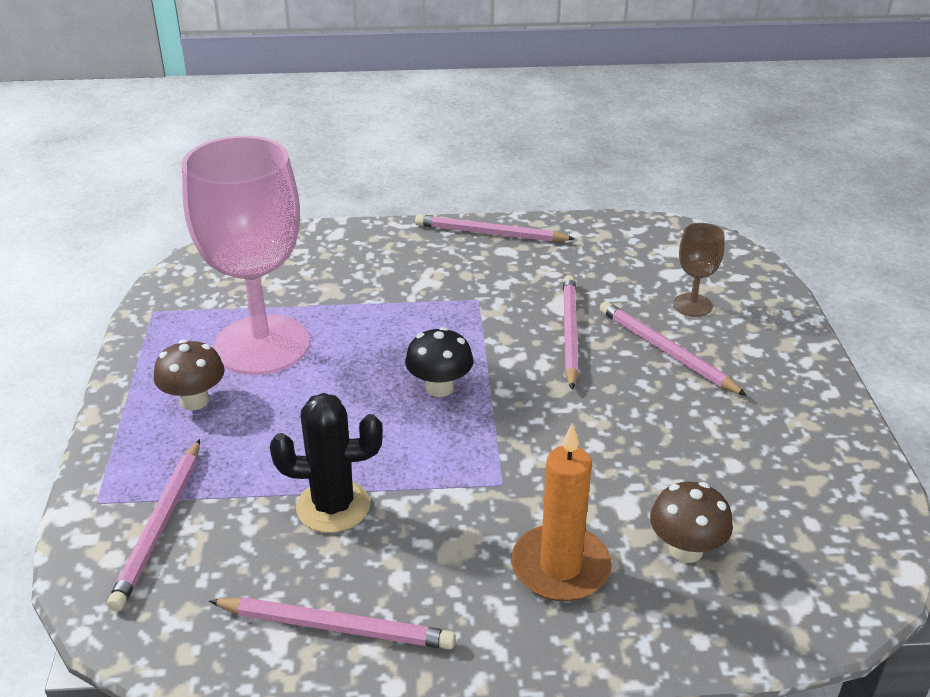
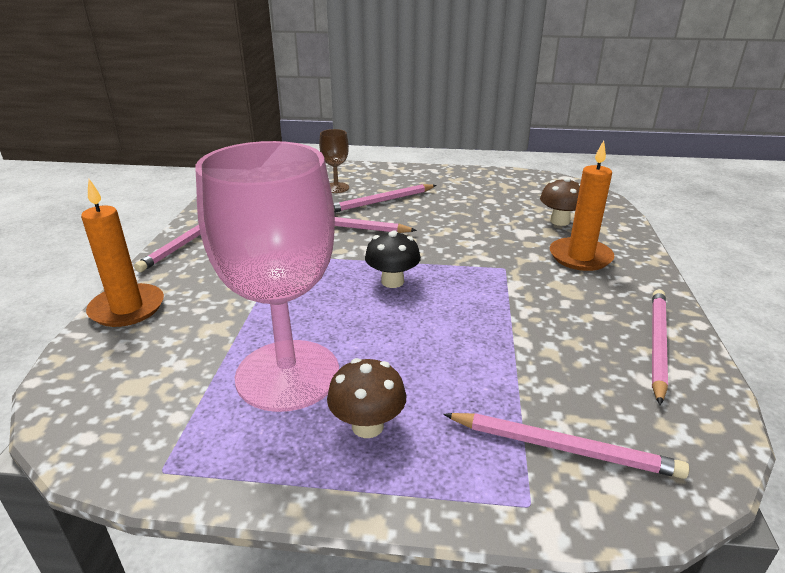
camera: 80 degrees left, 5 degrees down
black cactus [270,393,383,533] -> none
none -> orange candle [81,179,164,327]

